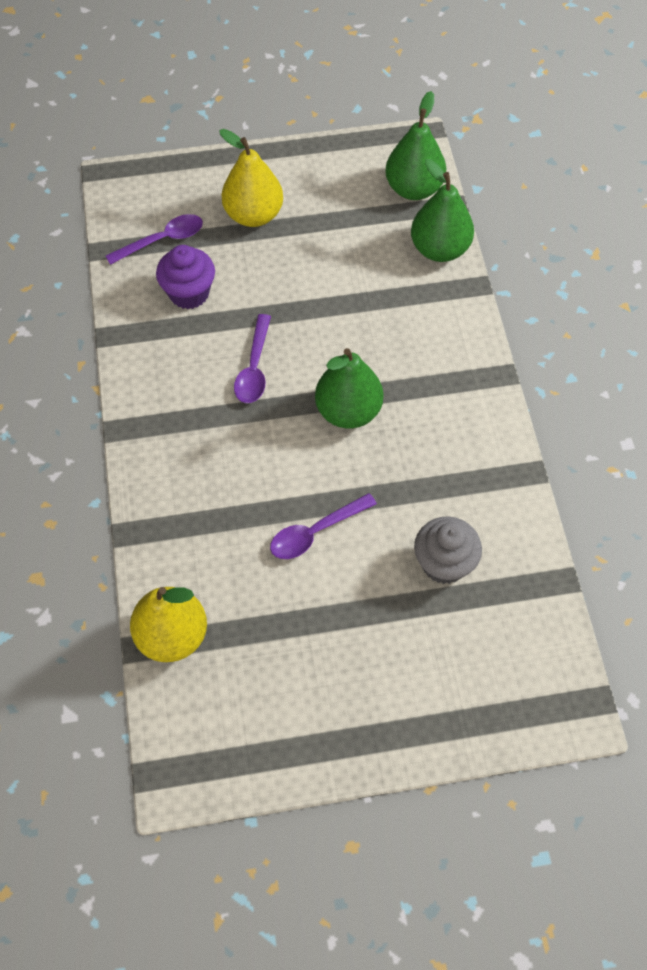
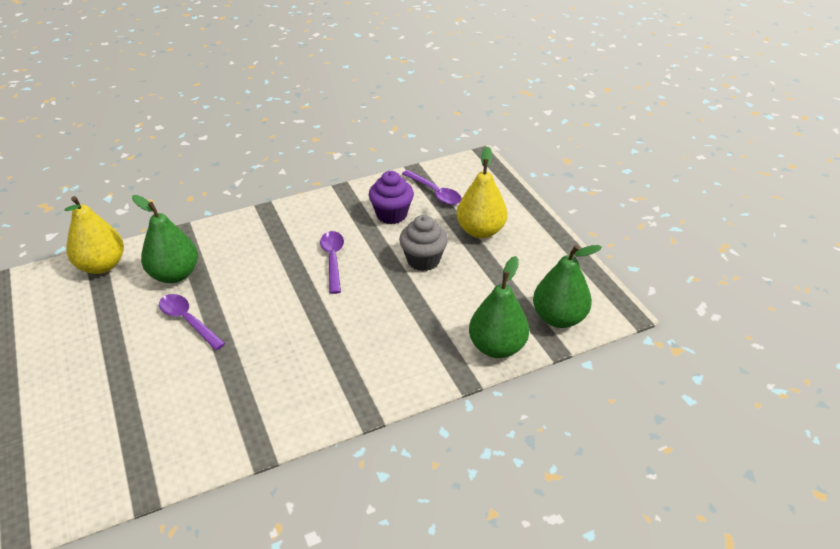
camera: 75 degrees right, 20 degrees down
purple spoon [234,314,271,403] -> purple spoon turned 90 degrees clockwise [320,231,344,294]
green pear [315,348,383,428] -> green pear moved to [132,195,198,283]
grey cupcake [414,516,482,584] -> grey cupcake moved to [399,215,448,271]

